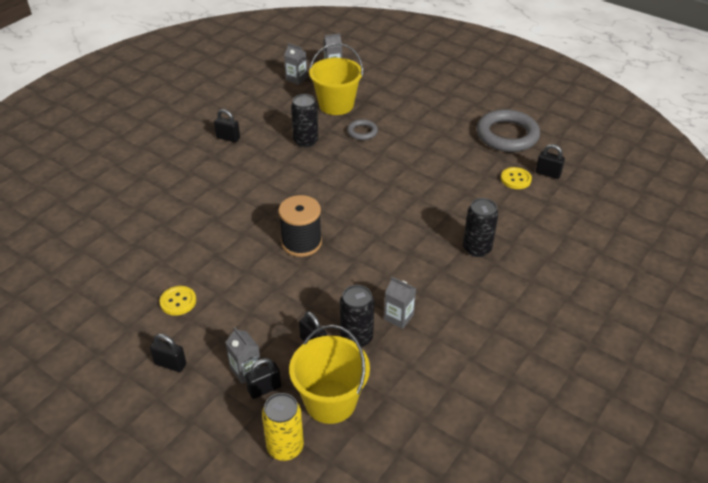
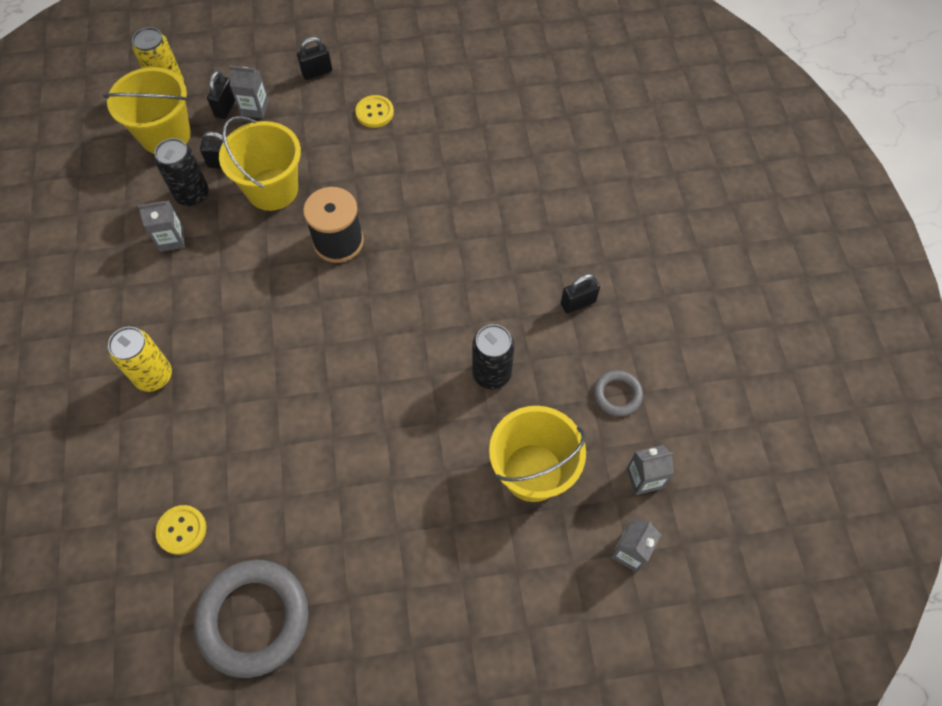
camera: 135 degrees right, 20 degrees up
grey ring [347,119,378,140] -> grey ring moved to [594,370,643,416]
black can [463,198,498,257] -> yellow can [108,327,172,392]
black padlock [536,144,565,179] -> none
none -> yellow bucket [219,116,301,211]

